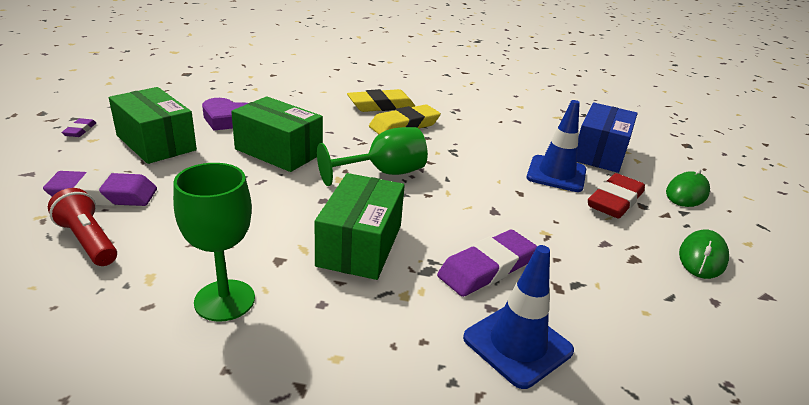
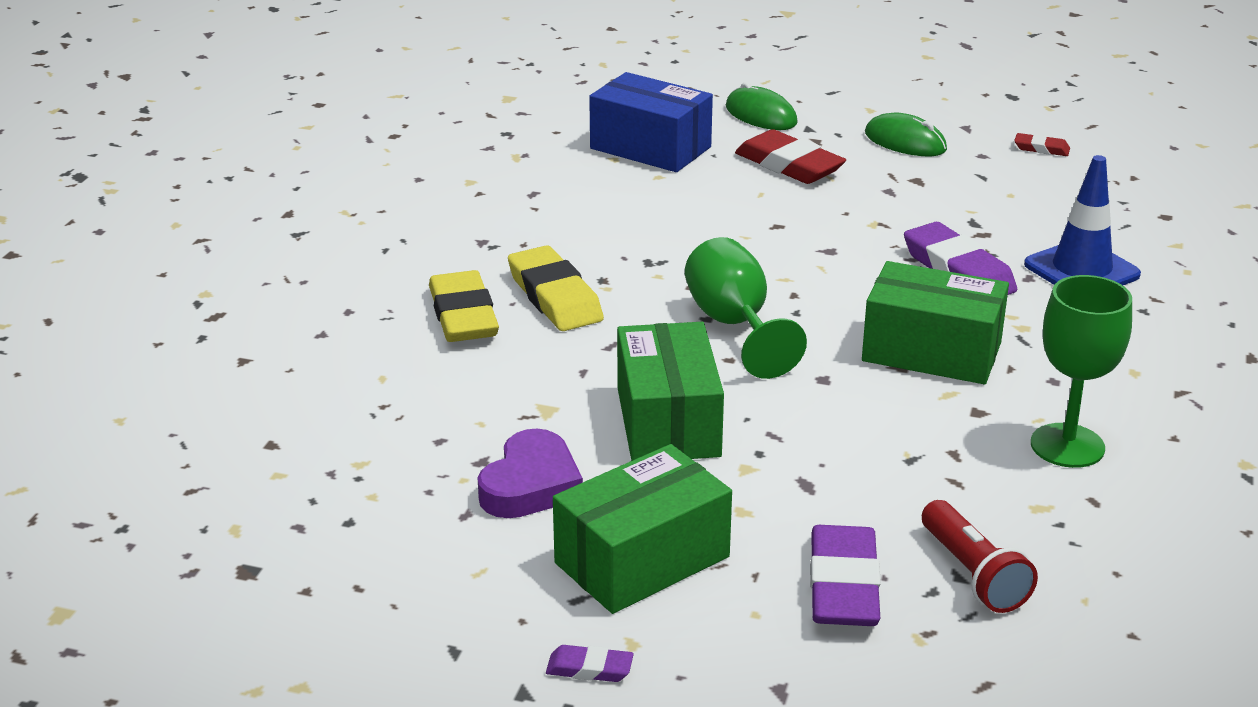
camera: 80 degrees left, 0 degrees up
red flashlight [48,188,117,266] -> red flashlight turned 75 degrees counterclockwise [922,500,1038,613]
green box [231,96,323,172] -> green box turned 45 degrees counterclockwise [617,322,724,461]
blue traffic cone [527,100,586,192] -> none
none -> red eraser [1014,133,1070,156]

